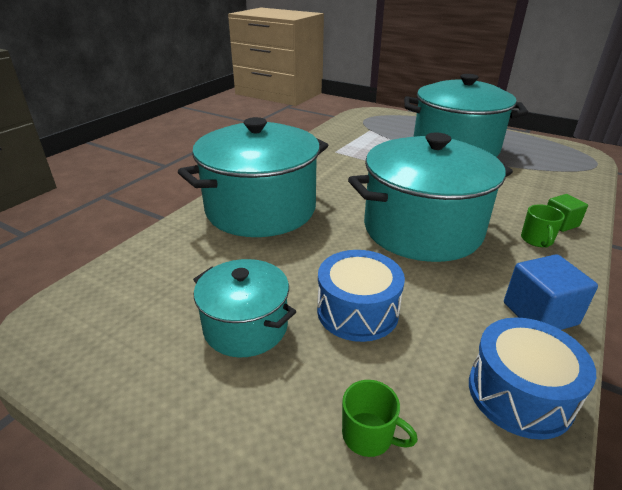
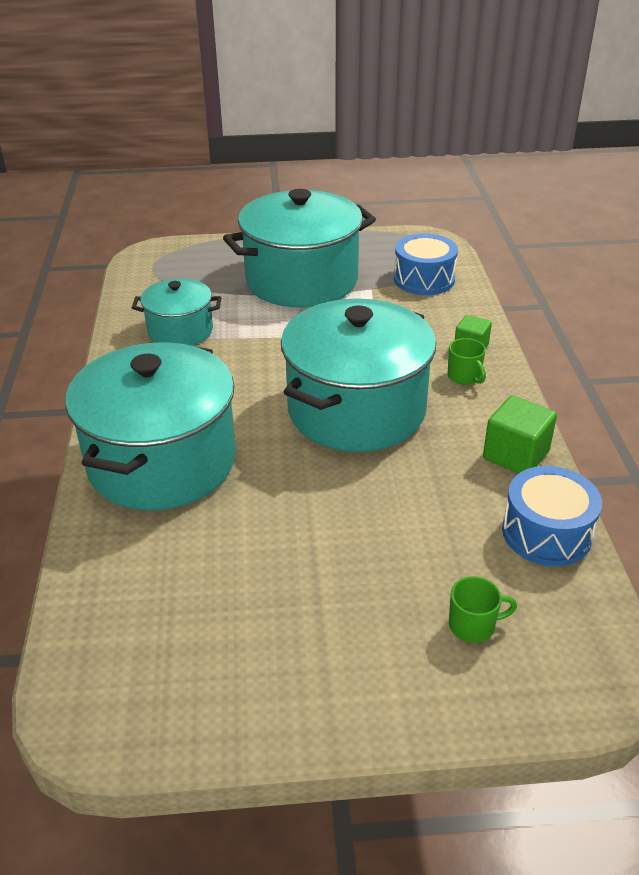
camera: 35 degrees left, 5 degrees up
turquoise pot [193,259,296,357] -> turquoise pot moved to [132,278,222,346]
blue drum [317,250,405,342] -> blue drum moved to [394,234,458,295]
blue cube [504,254,598,330] -> green cube [483,395,557,473]

